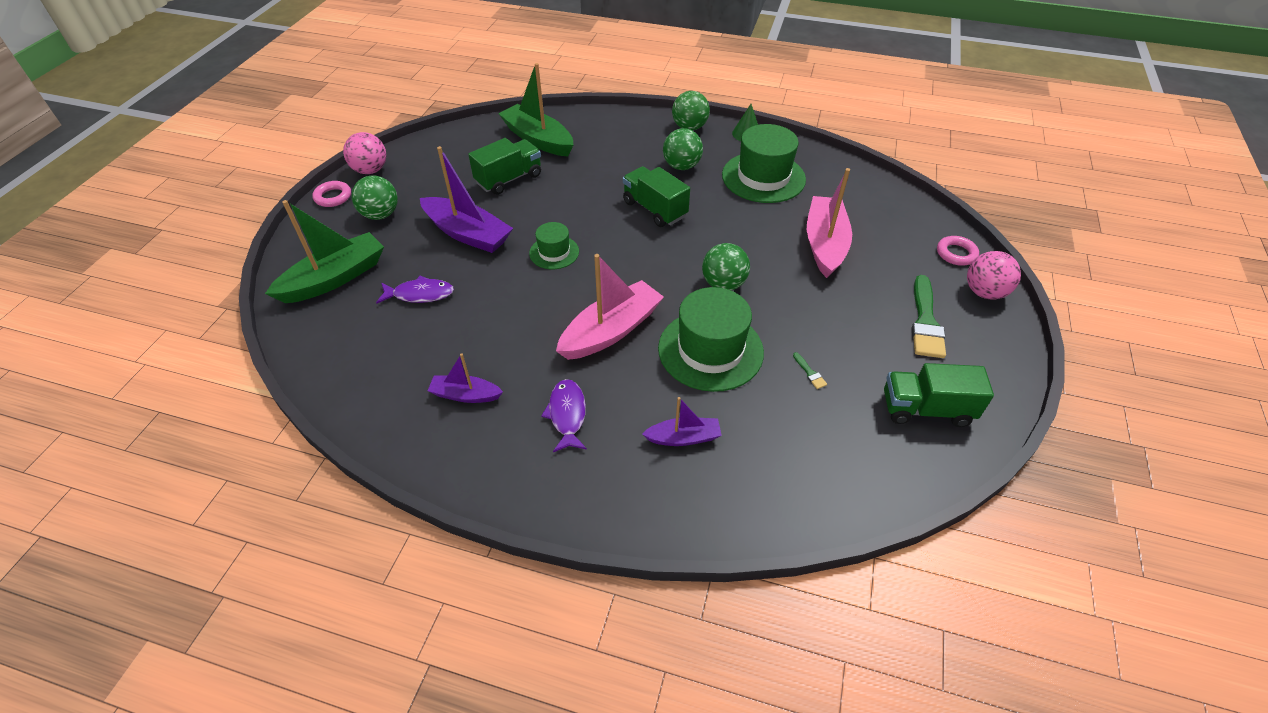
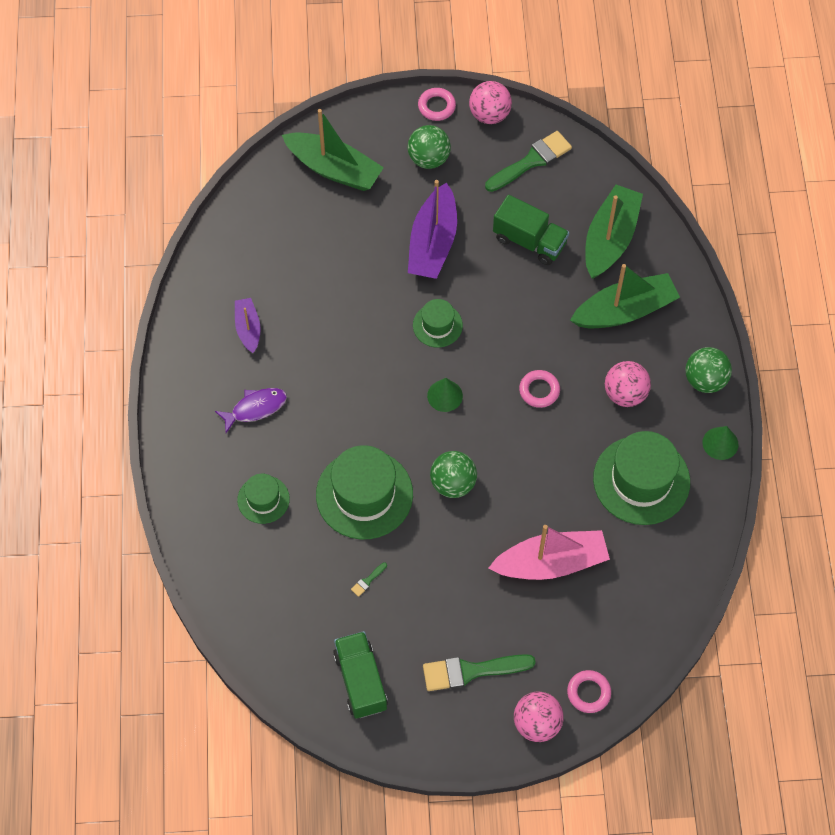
camera: 70 degrees right, 15 degrees up
purple fish [376,276,454,304] -> none
pink boat [556,254,664,360] -> none
green truck [623,166,690,227] -> pink ring [519,370,560,408]
purple boat [642,397,722,446] -> green hat [237,474,290,524]
green ball [663,128,703,170] -> pink ball [605,361,651,407]
none -> green cone [427,378,463,412]
none -> green brush [485,131,572,192]
none -> green boat [570,264,680,328]

